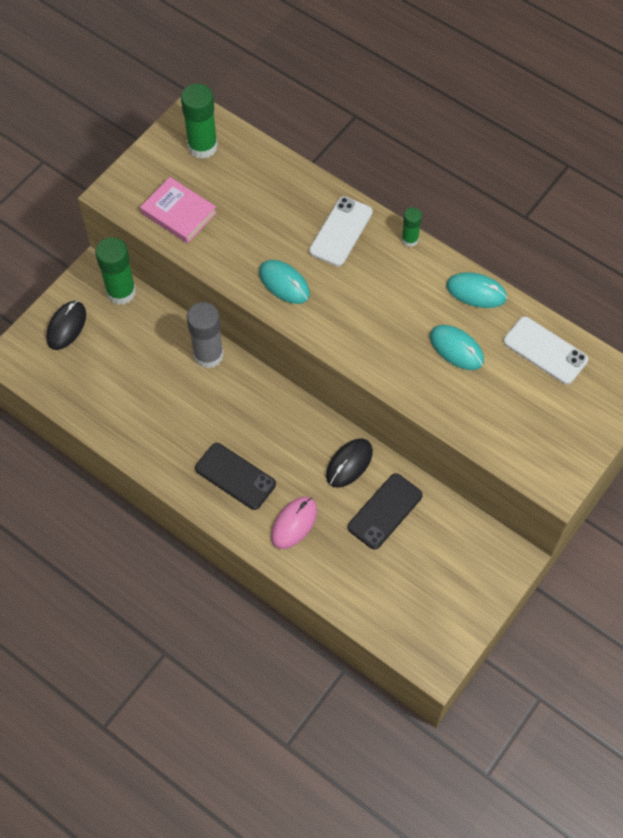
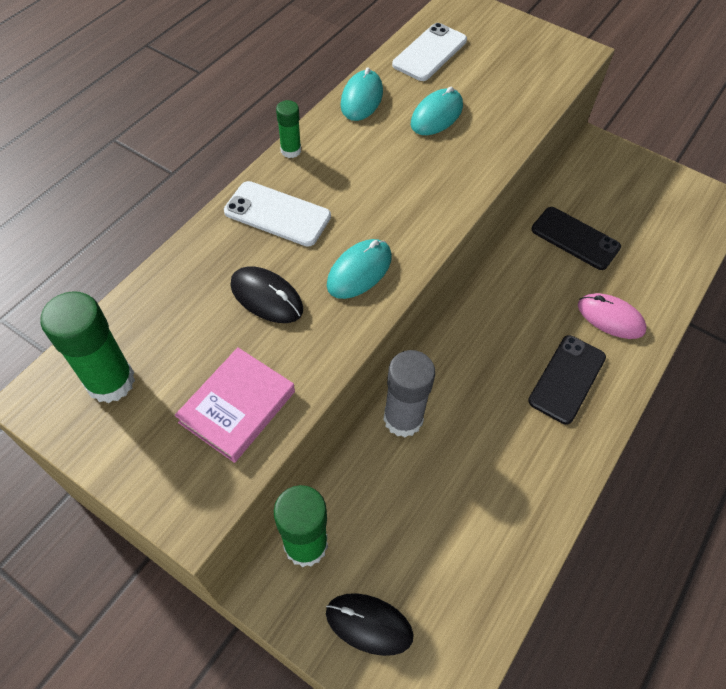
camera: 95 degrees left, 5 degrees down
black mouse [326,438,373,487] -> black mouse moved to [230,266,303,323]

